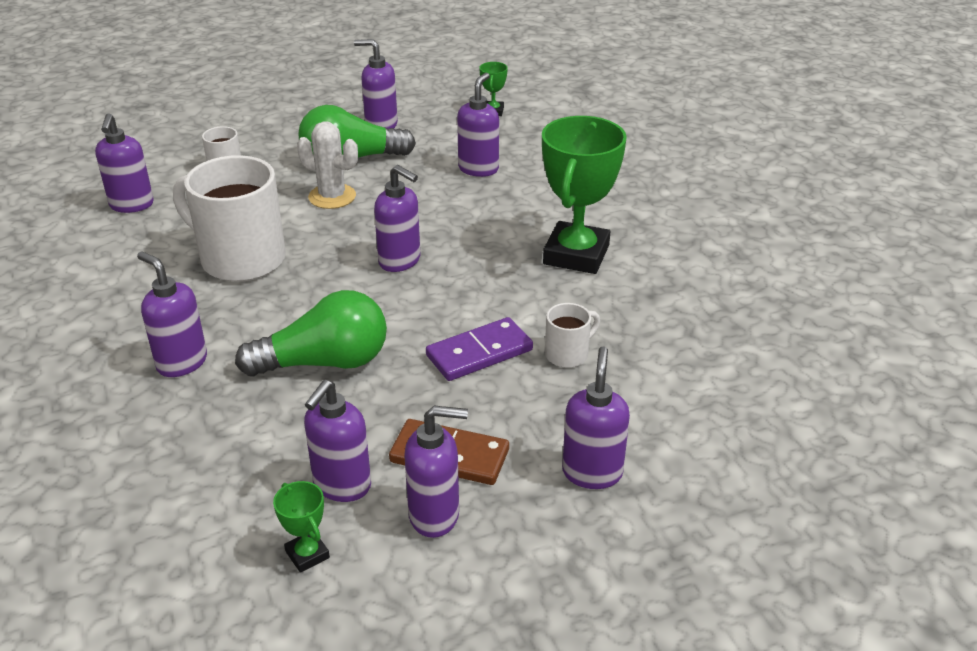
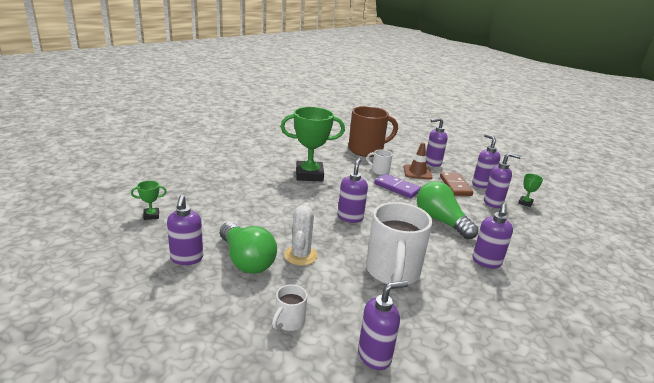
camera: 115 degrees left, 10 degrees down
purple soap dispenser [457,73,499,177] -> none
none -> brown mug [348,106,398,157]
none -> brown traffic cone [403,143,432,180]

